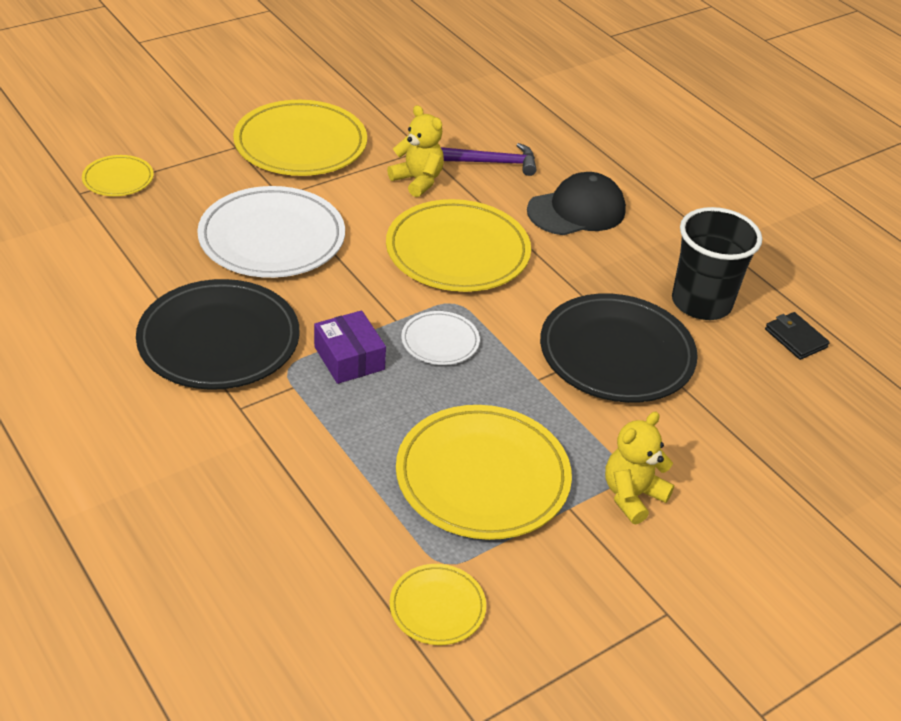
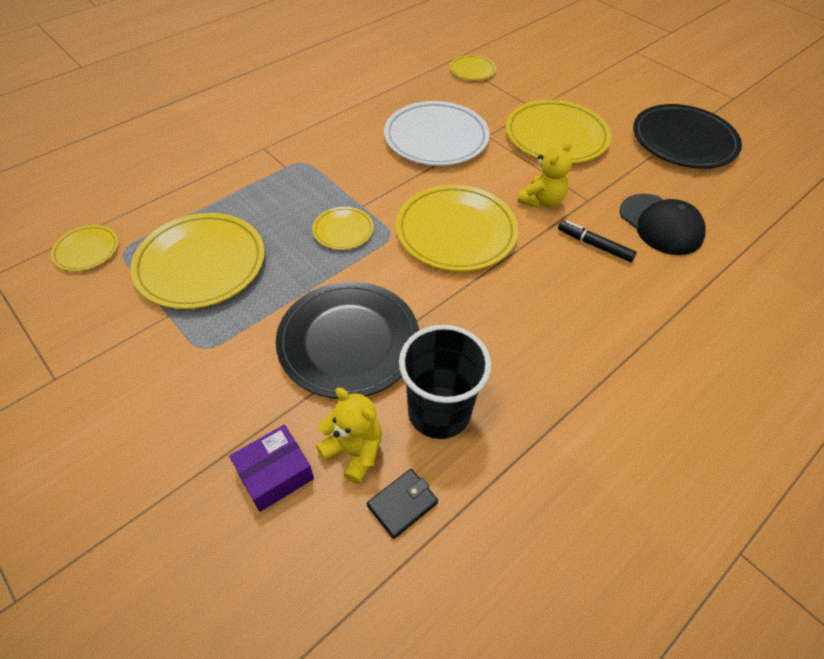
camera: 85 degrees right, 10 degrees up
black plate [136,279,300,390] -> black plate moved to [633,104,742,169]
purple box [314,310,386,384] -> purple box moved to [229,425,314,512]
white plate [401,311,480,365] -> yellow plate [312,207,374,250]
purple hammer [441,143,537,176] -> black marker [558,221,637,262]
black cap [527,172,626,235] -> black cap moved to [619,194,706,255]
yellow teddy bear [605,412,674,524] -> yellow teddy bear moved to [316,388,382,484]

